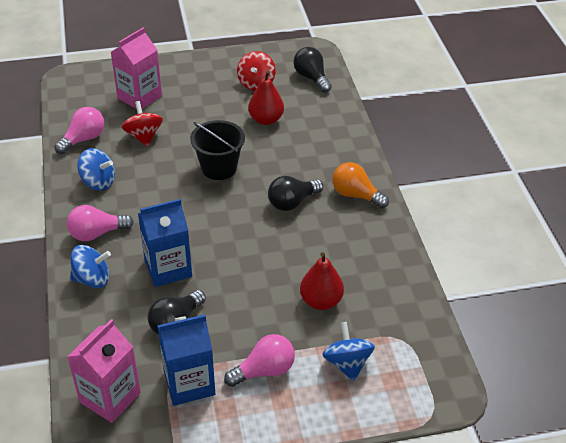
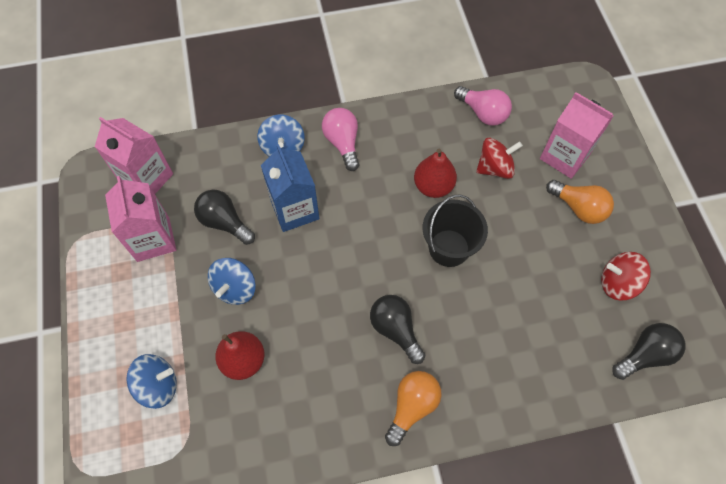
camera: 90 degrees right, 20 degrees up
blue spinning top [77,148,115,191] -> blue spinning top moved to [208,258,256,305]
blue carton [157,315,215,406] -> pink carton [105,176,176,262]
pink light bulb [224,334,295,387] -> none
red pear [248,71,284,125] -> red pear moved to [414,149,457,198]
none -> orange light bulb [546,180,614,224]

